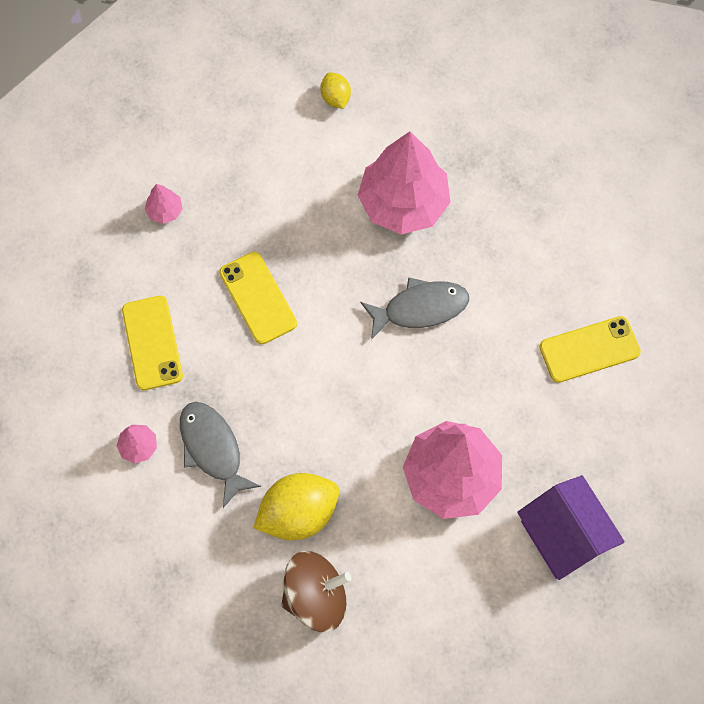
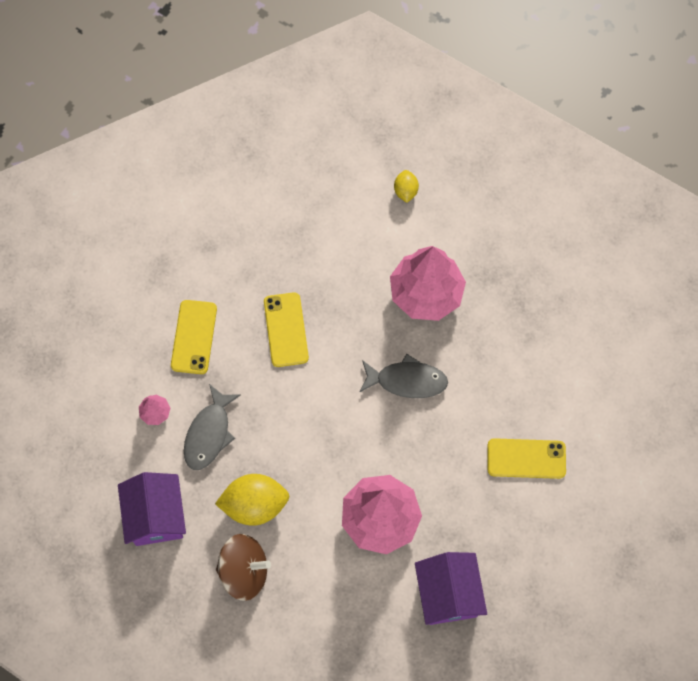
camera: 20 degrees right, 0 degrees up
pink tree [145,184,183,224] -> none
grey fish [180,402,261,508] -> grey fish turned 150 degrees counterclockwise [184,384,241,470]
none -> purple house [118,472,186,546]

